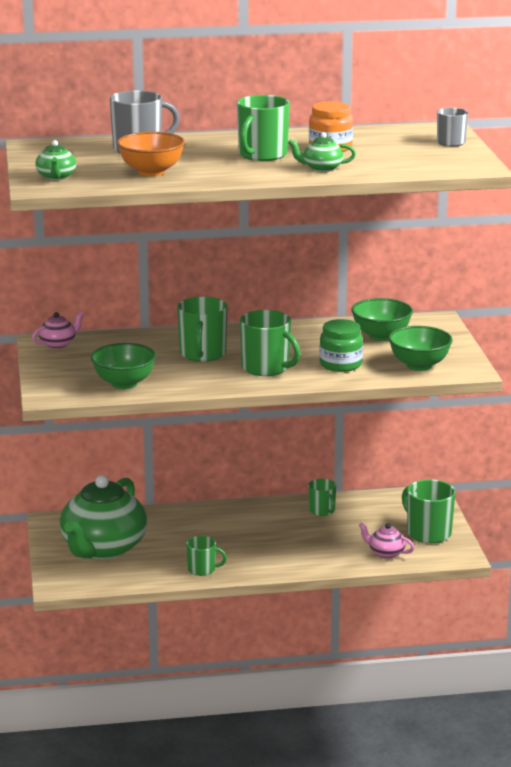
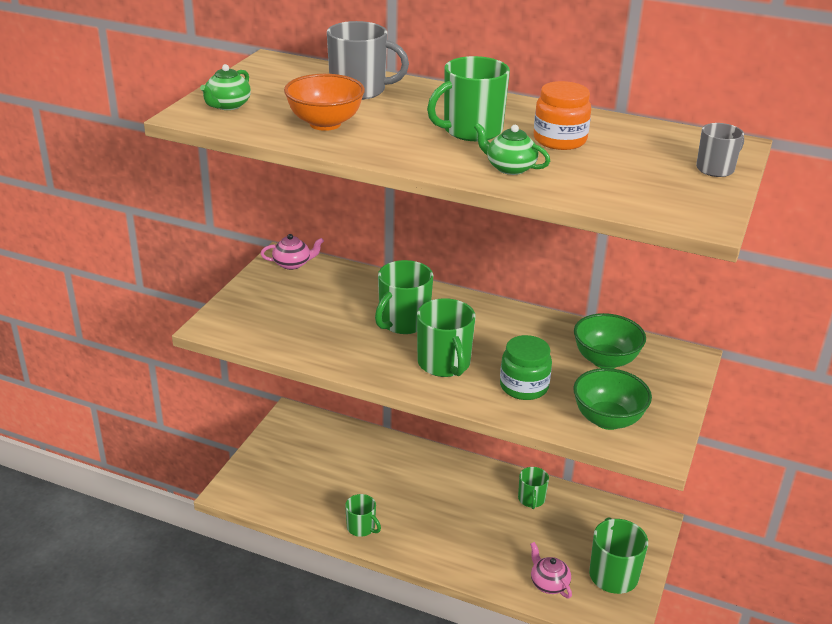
camera: 30 degrees right, 10 degrees up
green teapot [60,475,147,559] -> none
green bowl [91,343,156,389] -> none

